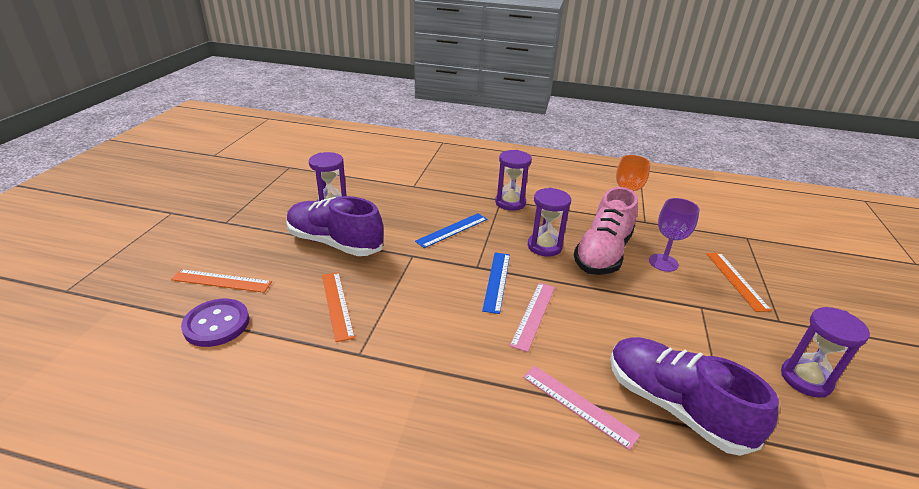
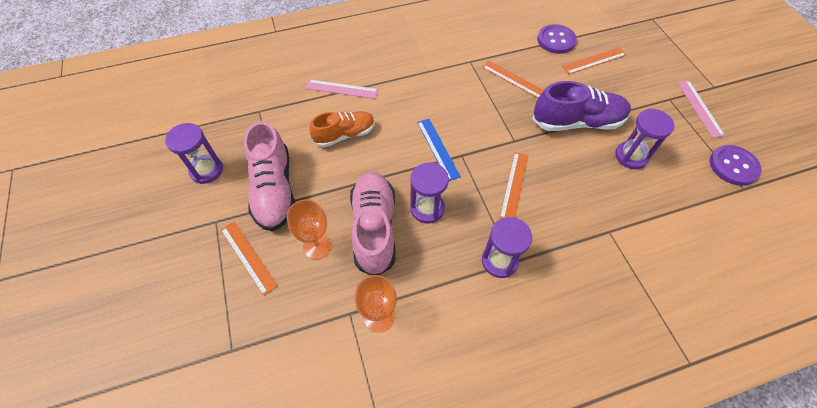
camera: 150 degrees right, 25 degrees up
blue ruler [415,213,487,248] -> orange ruler [499,152,528,219]
pink ruler [510,283,555,352] -> pink ruler moved to [677,81,725,138]
purple shoe [610,337,779,456] -> none
purple goblet [649,198,700,272] -> orange goblet [287,199,332,260]
none -> pink shoe [244,121,295,231]
none -> orange shoe [309,111,375,147]
none -> purple button [710,145,762,186]

